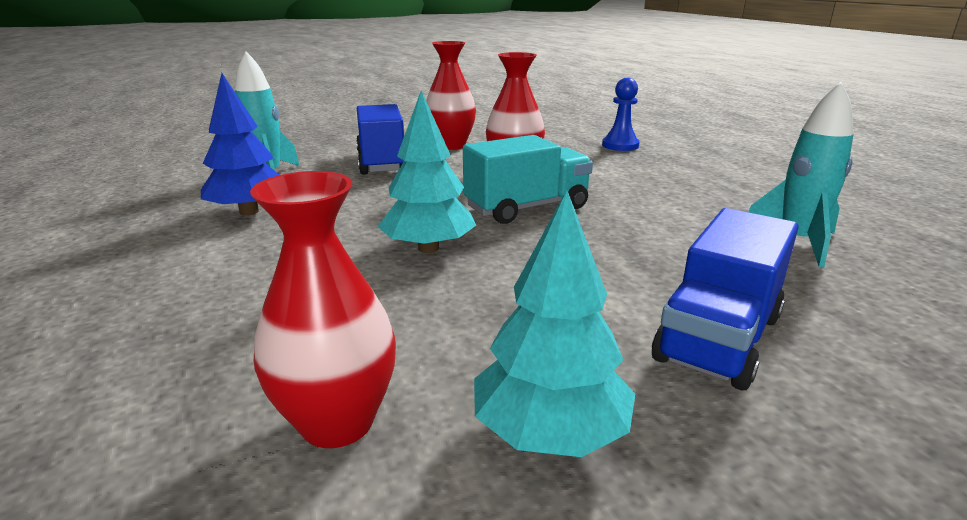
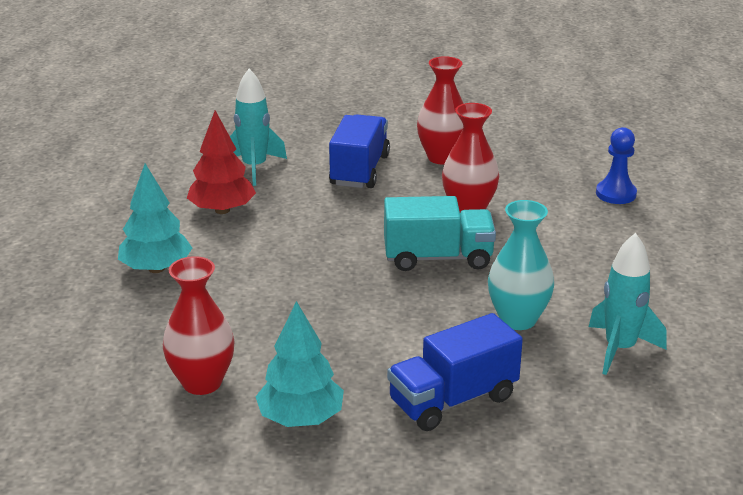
camera: 25 degrees right, 5 degrees up
blue tree [201,73,279,216] -> red tree [187,110,256,214]
turquoise tree [377,90,476,253] -> turquoise tree moved to [118,164,192,273]
none -> turquoise vase [488,200,554,330]

